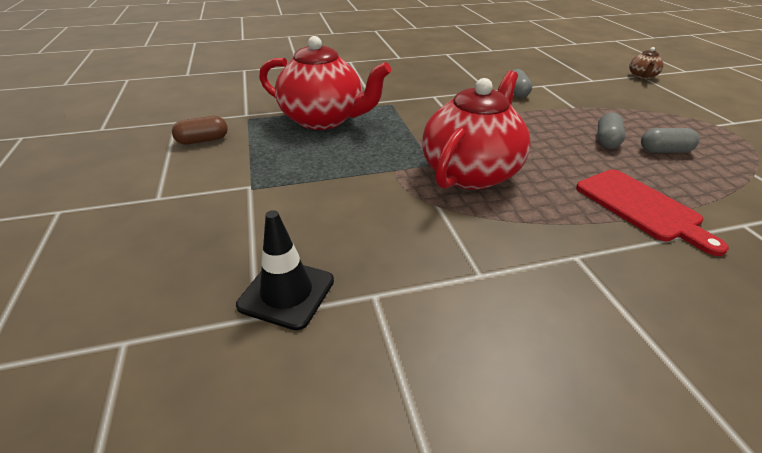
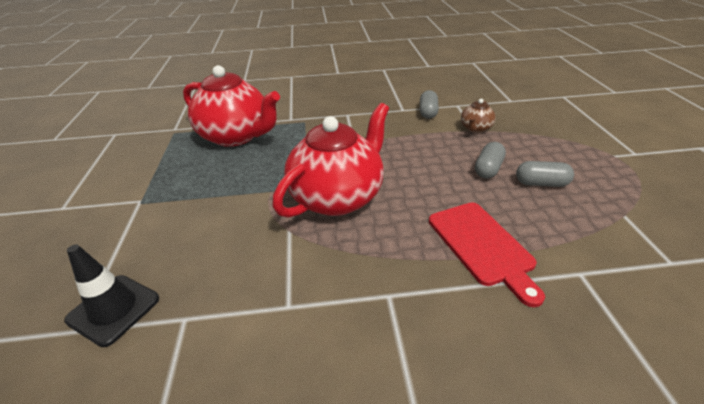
camera: 10 degrees right, 0 degrees up
brown capsule [172,116,228,145] -> none
brown teapot [629,47,664,80] -> brown teapot moved to [461,99,496,133]

